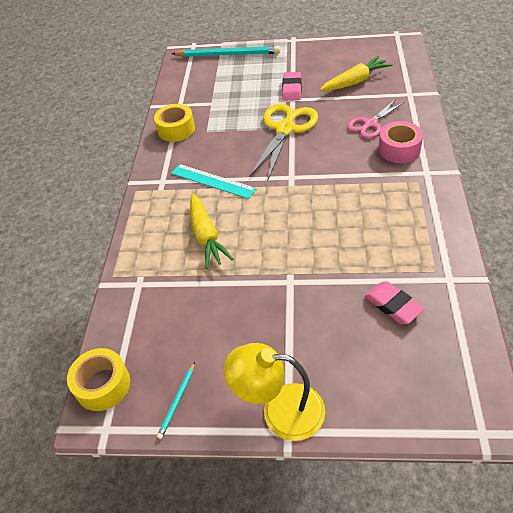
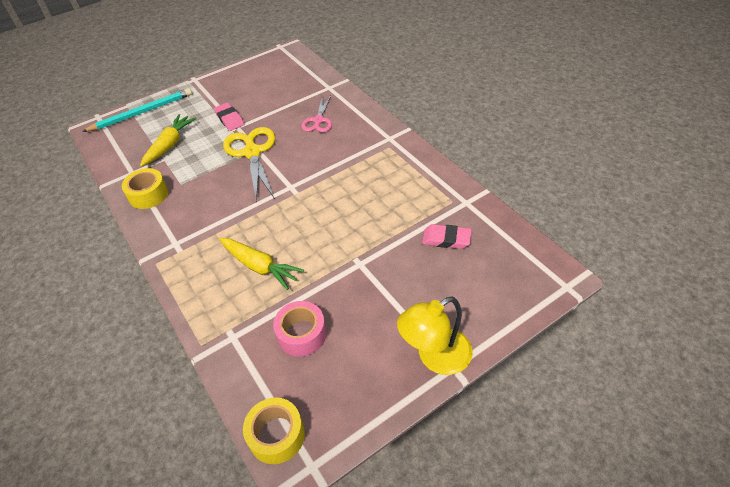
camera: 40 degrees left, 0 degrees up
turquoise pencil [157,362,195,439] -> none
turquoise ruler [171,164,257,199] -> none
yellow carrot [320,56,393,91] -> yellow carrot moved to [140,114,196,167]
pink tape [378,121,423,163] -> pink tape moved to [273,301,327,357]

